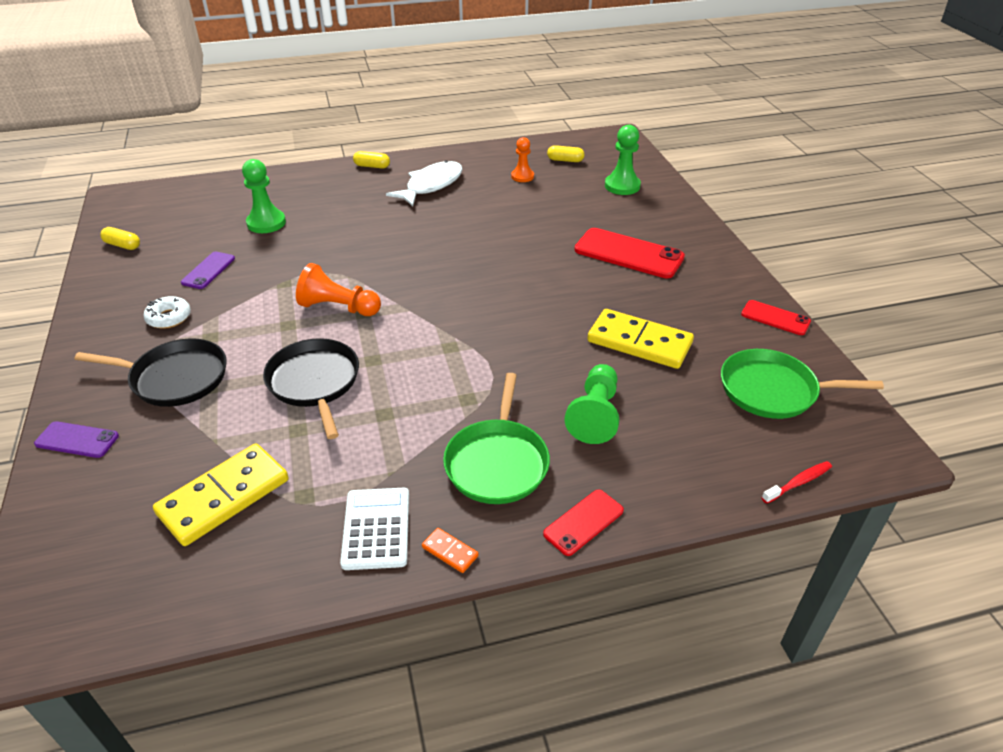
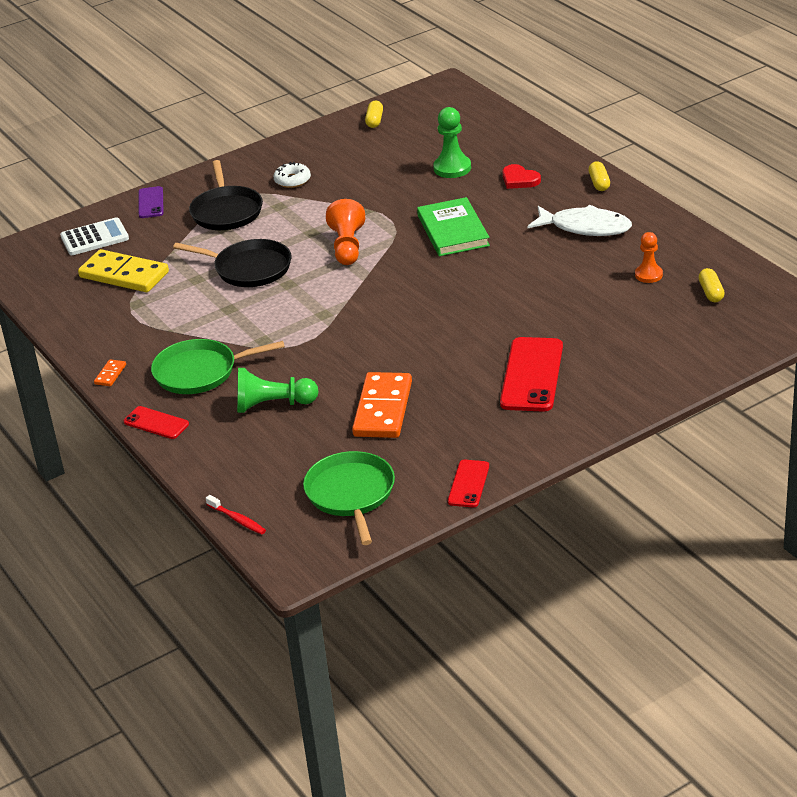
camera: 75 degrees right, 5 degrees down
purple phone [181,251,235,289] -> none
black pan [263,338,359,439] -> black pan turned 60 degrees clockwise [173,239,292,287]
white calculator [340,488,409,570] -> white calculator moved to [60,217,129,255]
yellow domino [587,309,694,369] -> orange domino [352,372,412,438]
green pawn [605,125,641,195] -> none
none -> green book [417,197,490,256]
none -> red heart [503,164,541,189]

